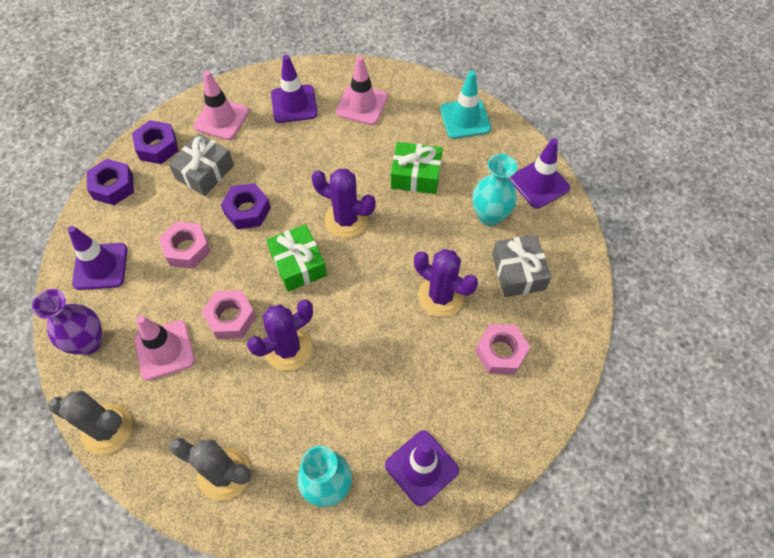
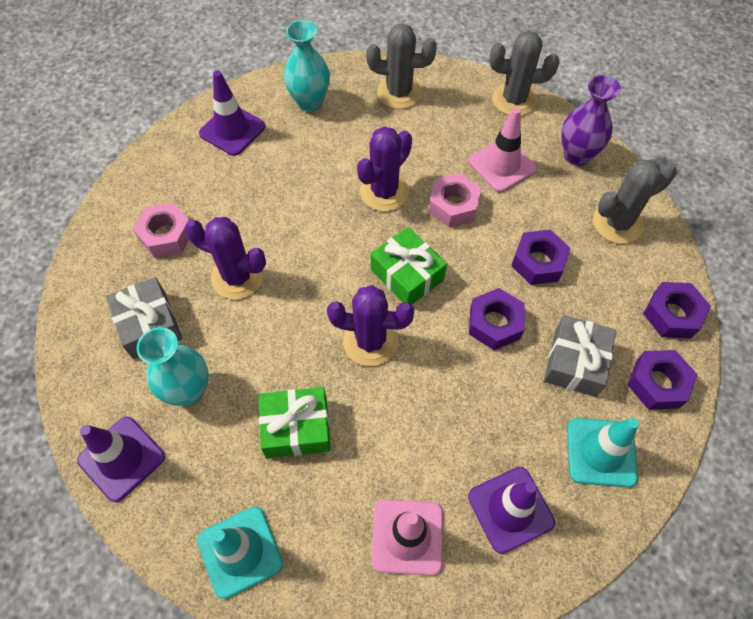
camera: 165 degrees right, 0 degrees up
purple traffic cone [68,226,128,290] -> grey cactus [593,160,677,244]
pink nut [159,221,211,269] -> purple nut [511,229,571,285]
pink traffic cone [193,70,249,140] -> turquoise traffic cone [567,418,639,488]

